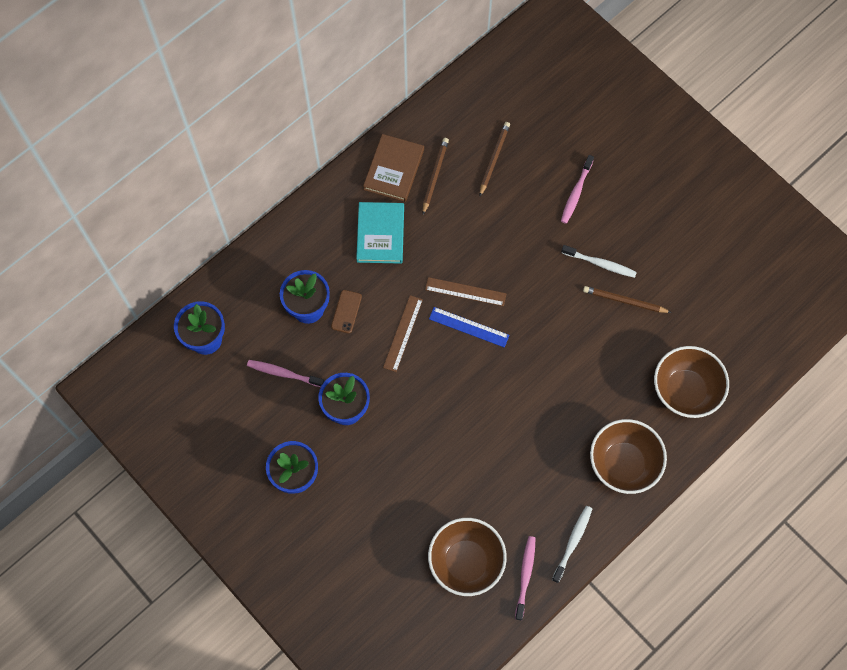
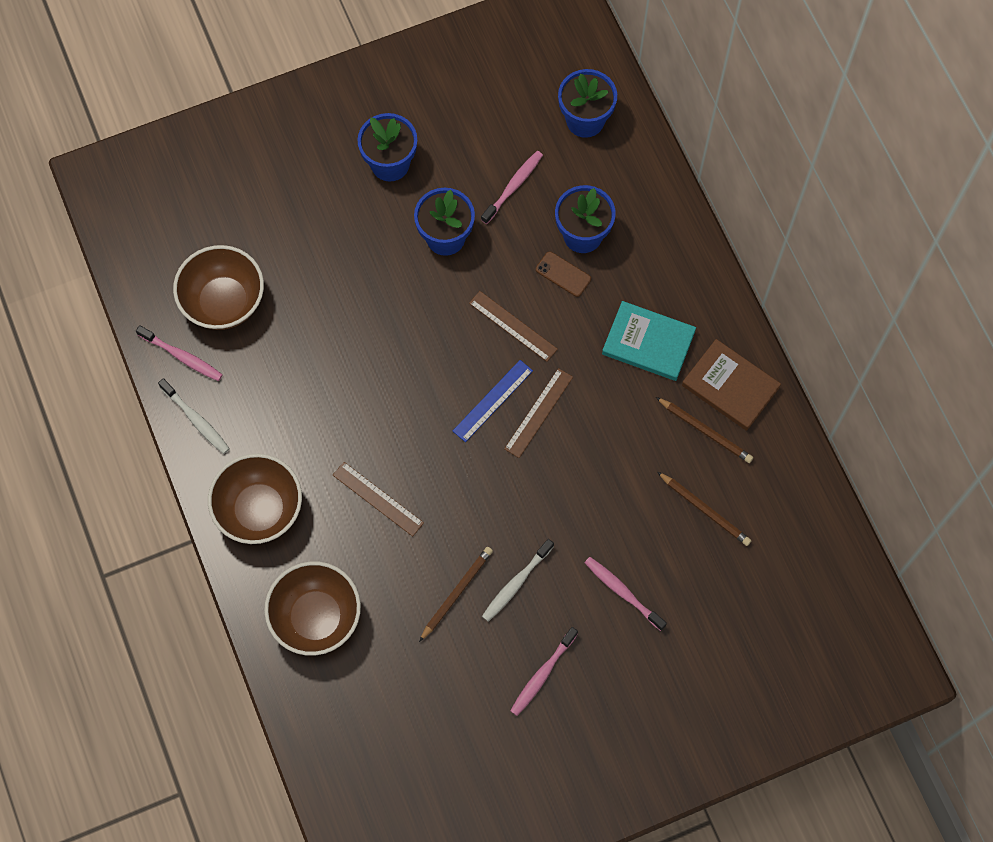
camera: 110 degrees right, 0 degrees up
none -> brown ruler [333,462,424,536]
none -> pink toothbrush [510,627,578,716]

